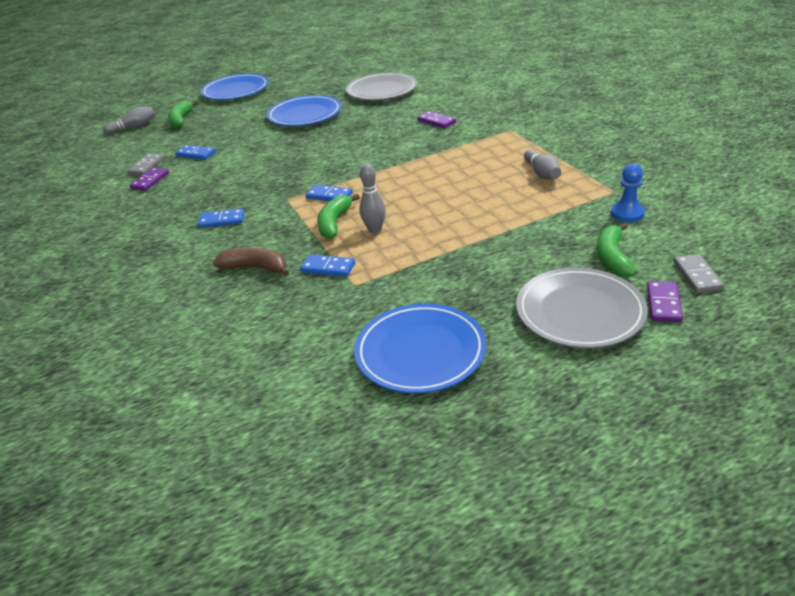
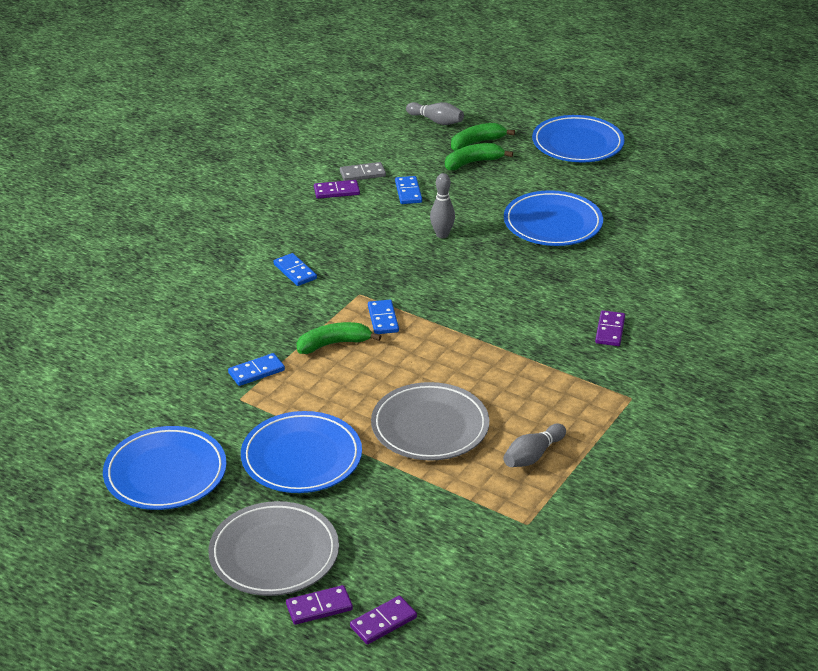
camera: 55 degrees right, 0 degrees up
brown banana [213,247,289,276] -> none
blue domino [300,254,355,277] -> blue domino turned 75 degrees clockwise [228,353,285,386]
grey plate [346,72,417,100] -> grey plate moved to [371,382,489,461]
grey bowling pin [360,164,386,234] -> grey bowling pin moved to [430,173,455,238]
green banana [597,222,636,278] -> green banana moved to [445,143,513,171]
blue pawn [611,164,645,222] -> none
grey domino [674,254,724,293] -> purple domino [350,596,417,644]
none -> blue plate [241,411,362,493]

